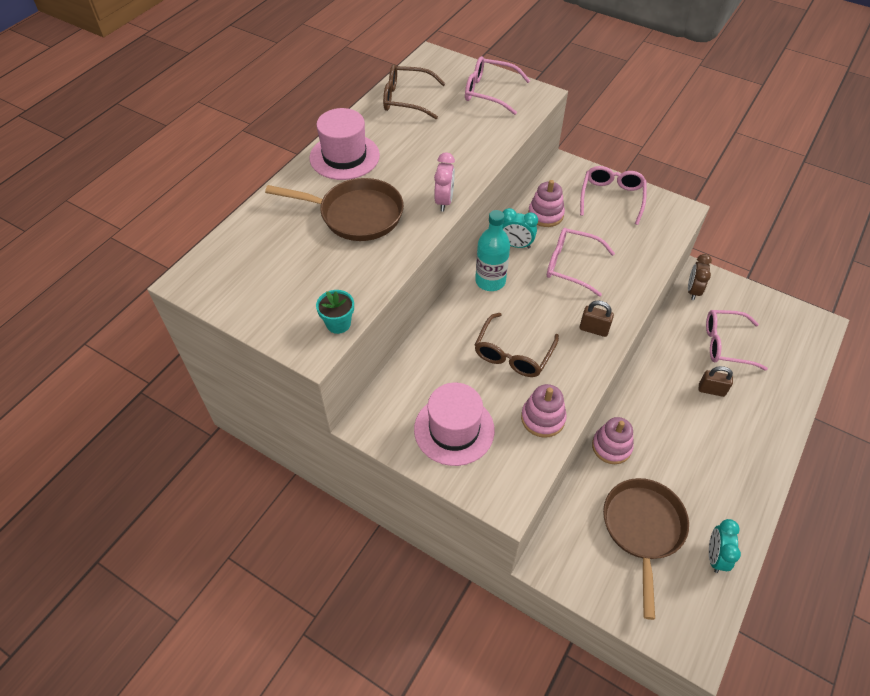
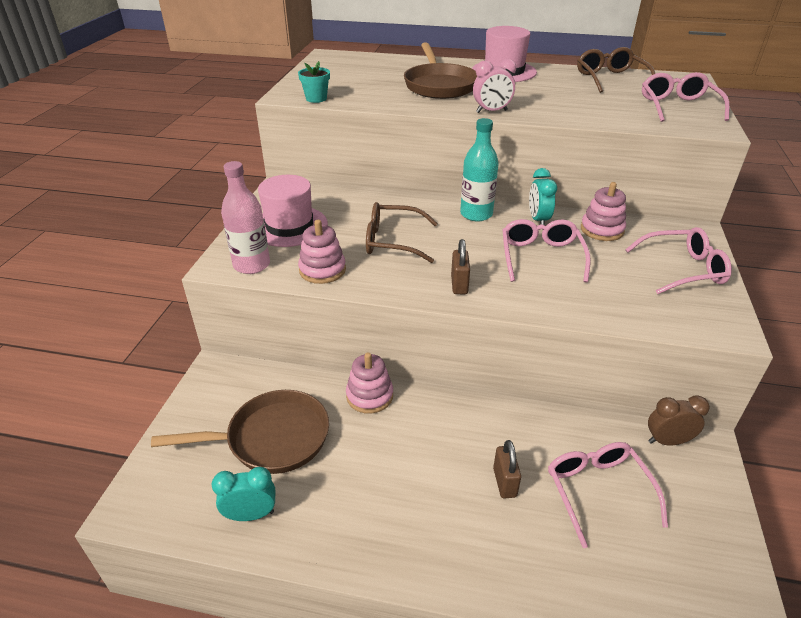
camera: 70 degrees right, 15 degrees down
none -> pink bottle [221,161,270,274]

